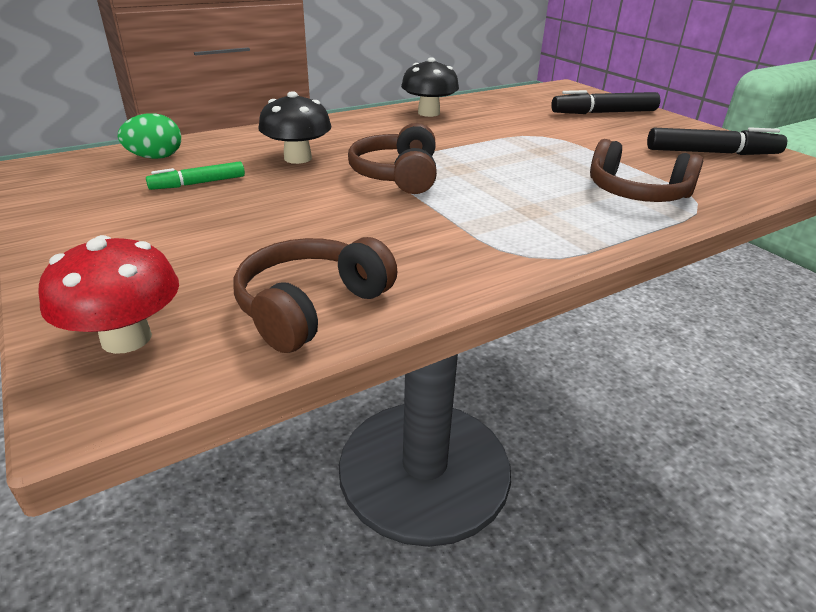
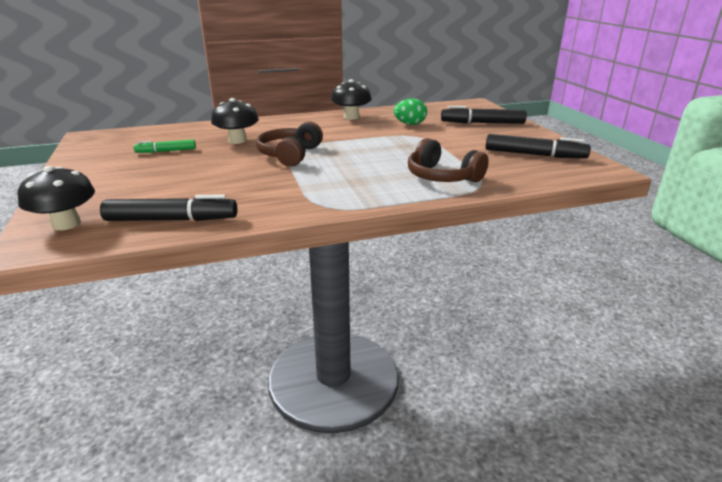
camera: 15 degrees right, 5 degrees down
red mushroom [38,235,179,354] -> black mushroom [18,166,95,230]
green egg [118,113,181,159] -> green egg moved to [394,98,427,125]
brown headphones [233,237,397,353] -> black marker [100,194,237,221]

